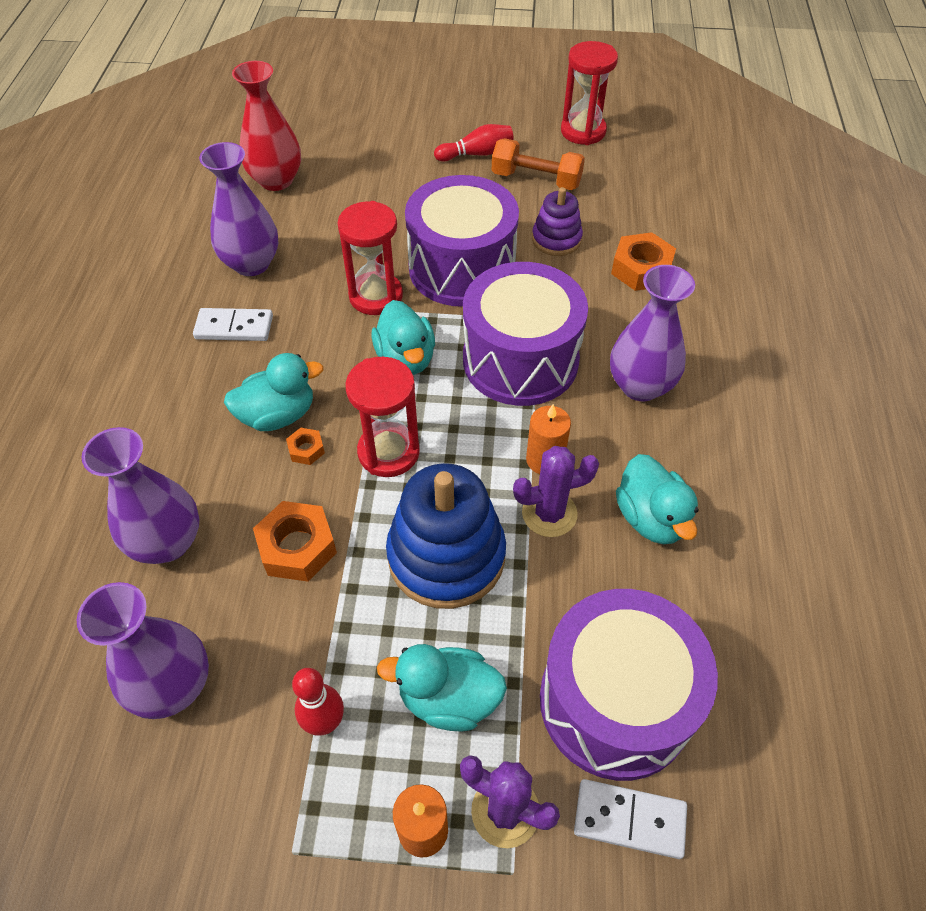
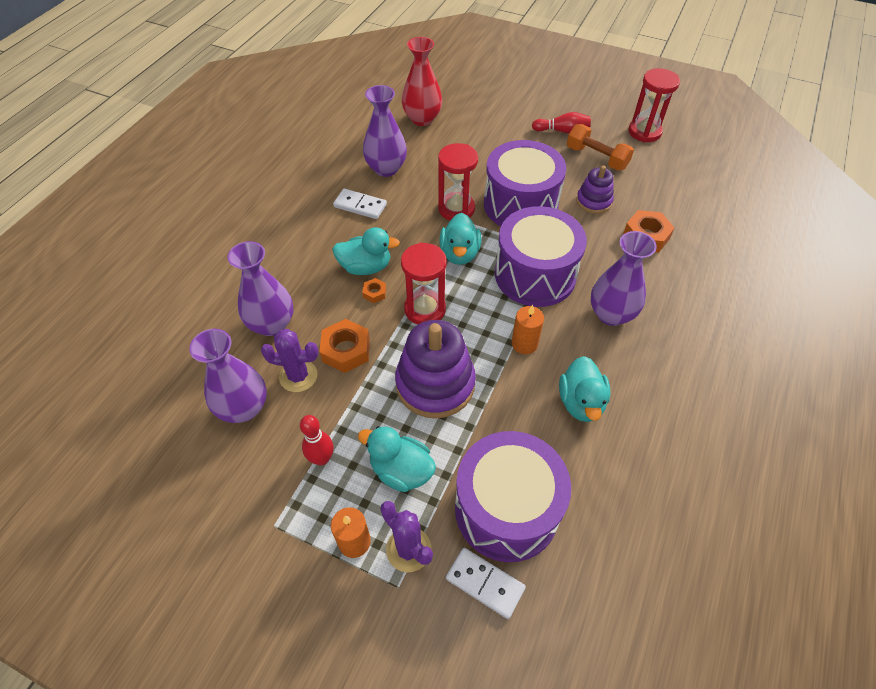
camera: 20 degrees right, 0 degrees up
blue stacking toy [386,463,506,609] -> purple stacking toy [395,320,476,419]
purple cactus [513,446,599,537] -> purple cactus moved to [261,329,318,392]

